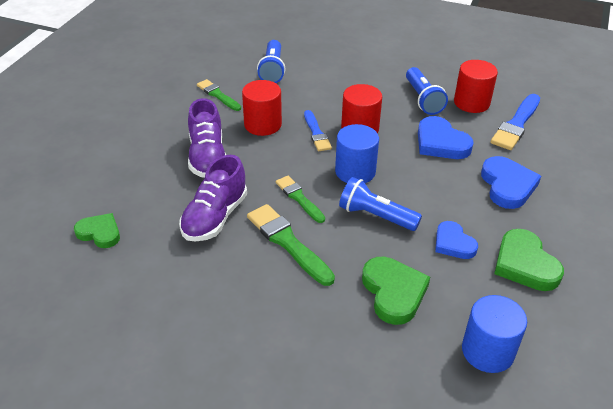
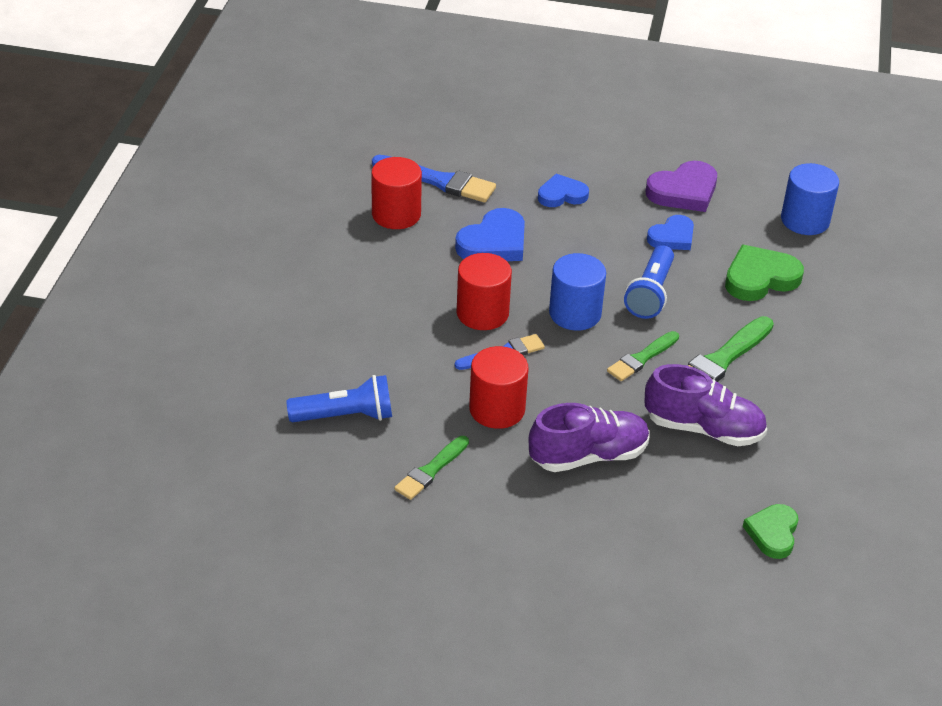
camera: 100 degrees left, 0 degrees up
blue flashlight [406,67,448,115] -> none
blue heart [481,156,541,209] -> blue heart [538,174,589,207], size x0.66
green heart [494,229,564,291] -> purple heart [646,161,717,212]

